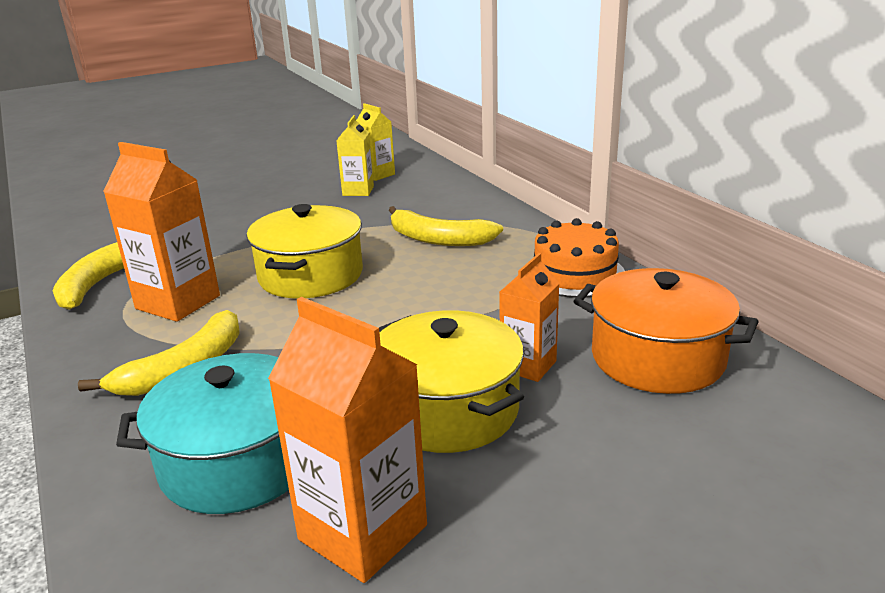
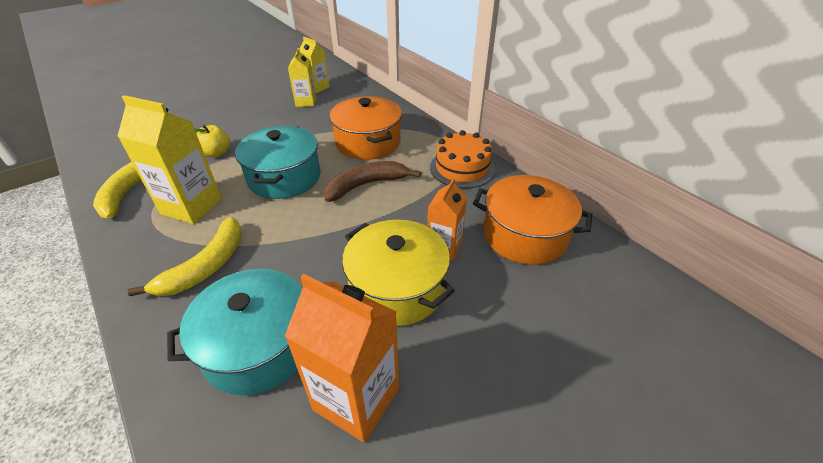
camera: 10 degrees left, 15 degrees up
orange carton [103,142,220,322] -> yellow carton [117,95,222,224]
yellow pot [247,204,363,298] -> turquoise pot [235,126,321,199]
yellow banana [389,206,503,246] -> orange pot [330,96,402,160]
none -> yellow apple [195,125,230,157]
none -> brown banana [323,161,421,202]

